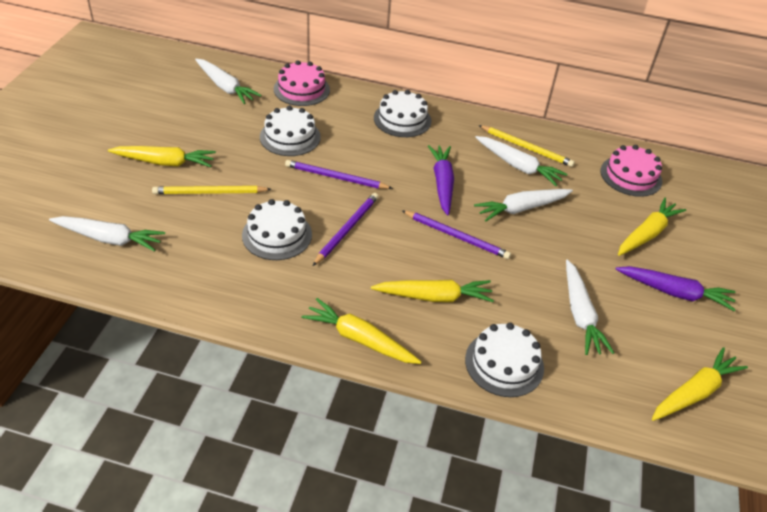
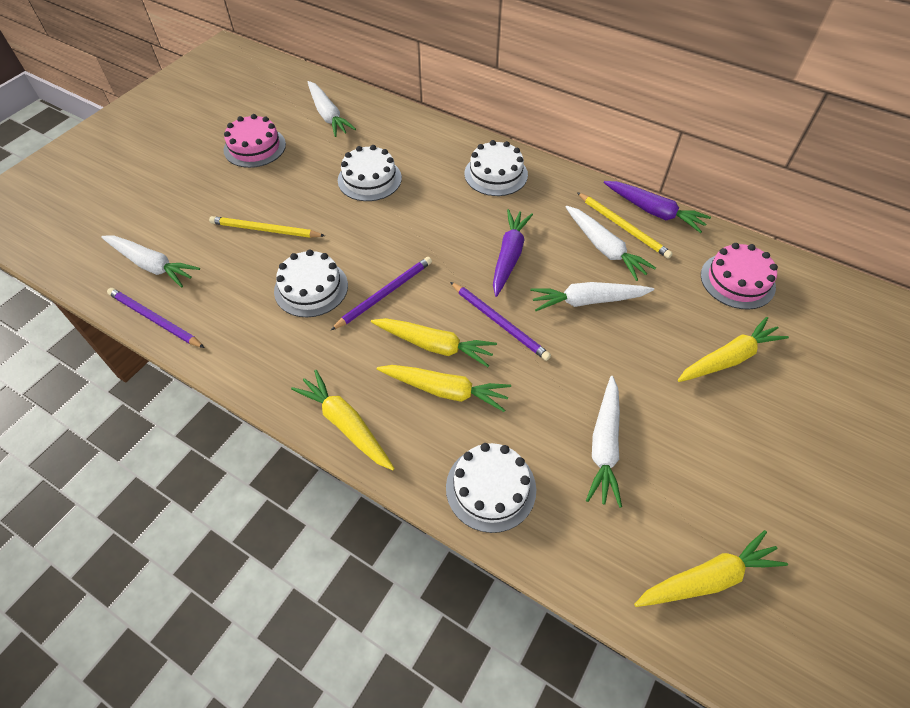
camera: 20 degrees right, 10 degrees up
yellow carrot [108,146,216,167] -> yellow carrot moved to [371,318,497,367]
pink cake [274,60,330,106] -> pink cake moved to [224,114,286,168]
purple pencil [285,160,393,189] -> purple pencil moved to [107,288,205,348]
purple carrot [615,266,736,311] -> purple carrot moved to [604,181,711,233]

